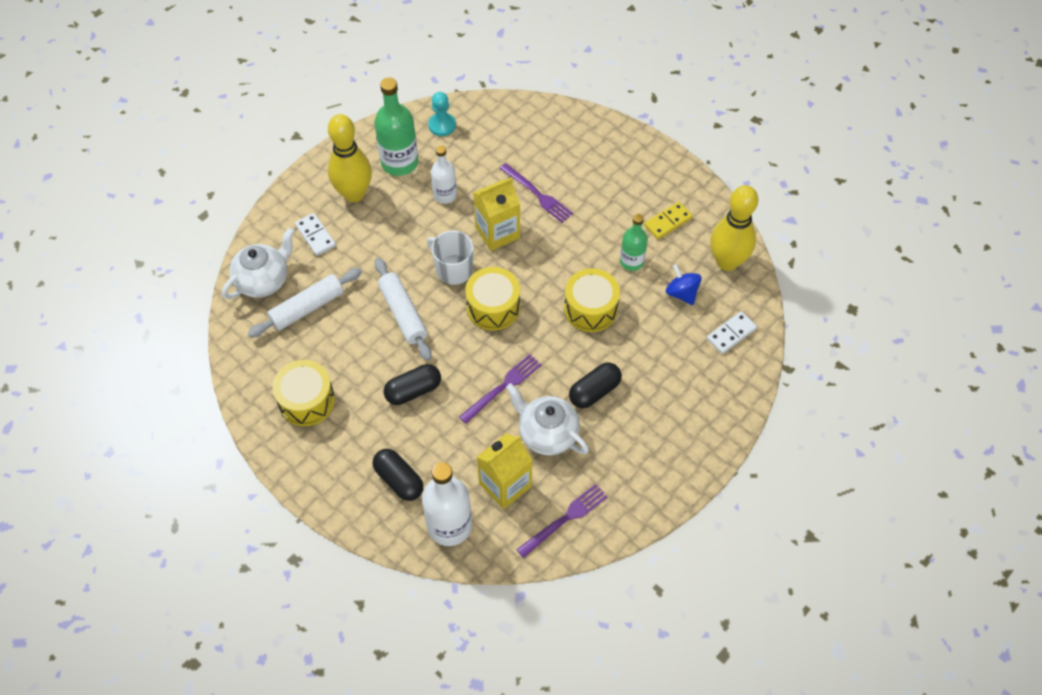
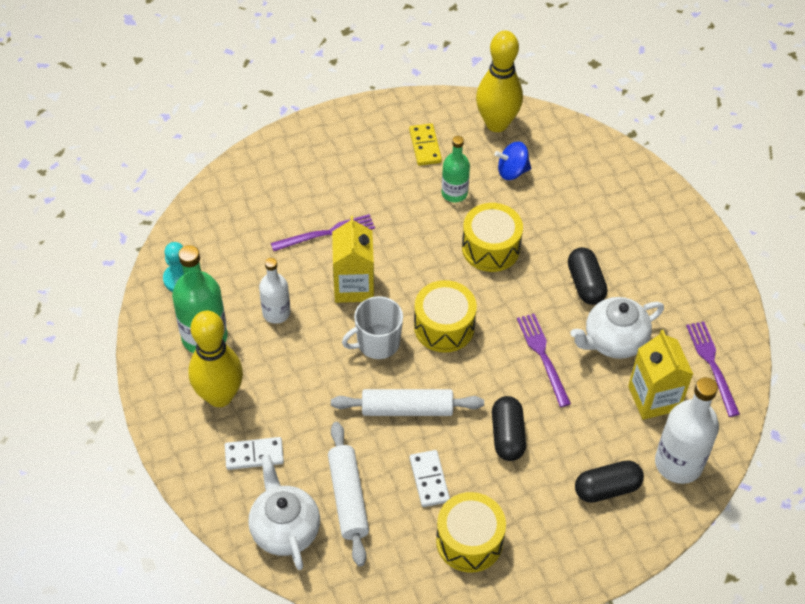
camera: 65 degrees left, 5 degrees down
white domino [707,311,757,354] -> white domino moved to [410,450,450,507]

